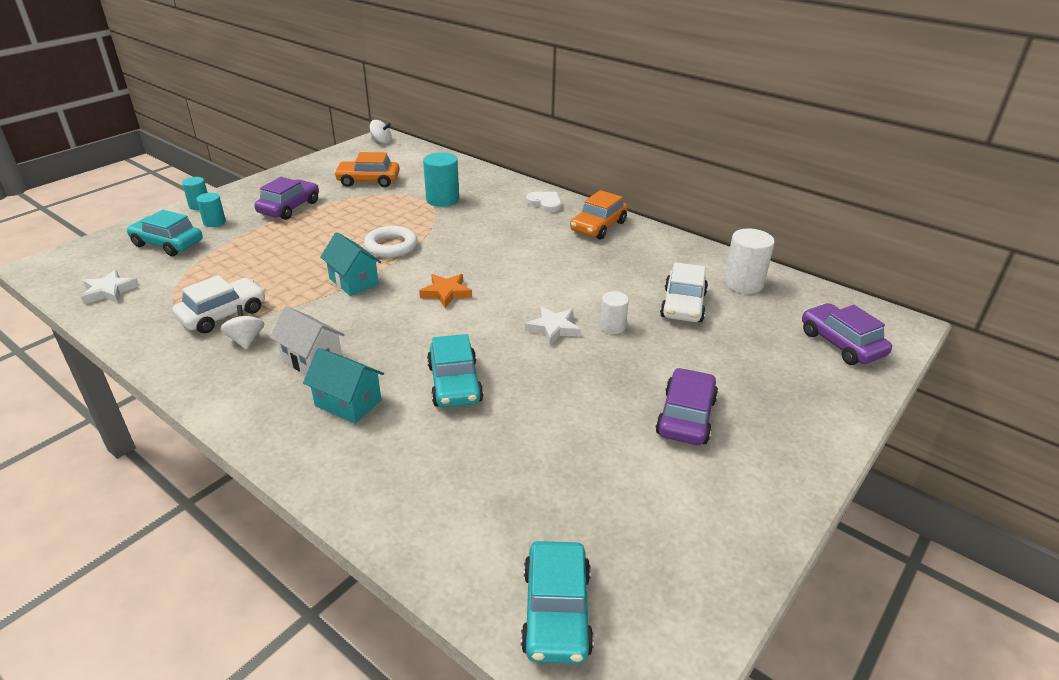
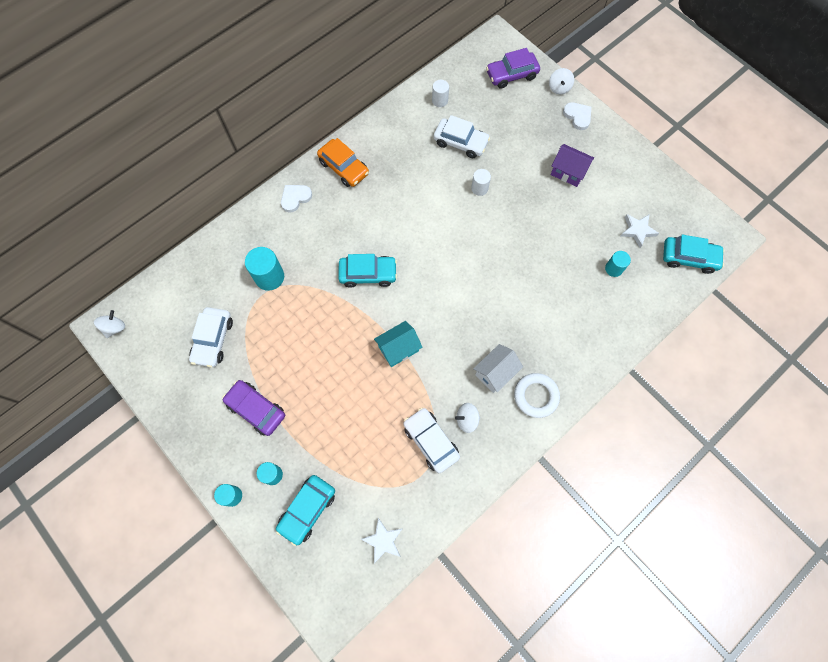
camera: 80 degrees left, 35 degrees up
turquoise house [303,348,384,424] -> none
orange car [334,152,400,187] -> white car [189,307,233,367]
white ring [364,226,418,258] -> white ring moved to [514,373,560,418]
orange star [419,274,472,308] -> none
turquoise car [427,334,484,408] -> turquoise car moved to [338,254,397,287]
white star [525,306,581,345] -> white star moved to [621,214,659,248]
purple car [655,368,718,445] -> purple house [551,144,594,187]
white cylinder [724,229,775,294] -> white cylinder [432,80,449,107], size x0.60
none -> white spinning top [549,68,574,94]
none -> white heart [563,102,591,130]
none -> turquoise cylinder [605,251,631,277]

